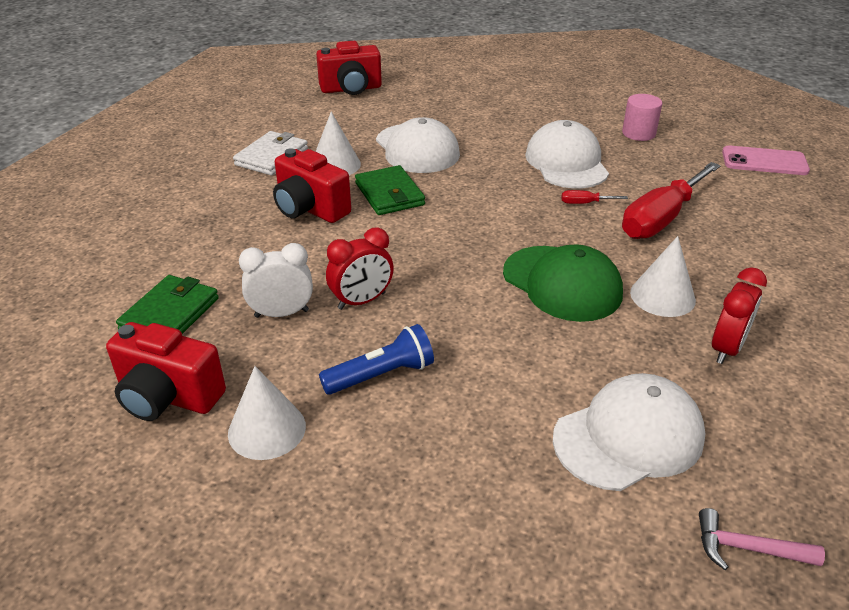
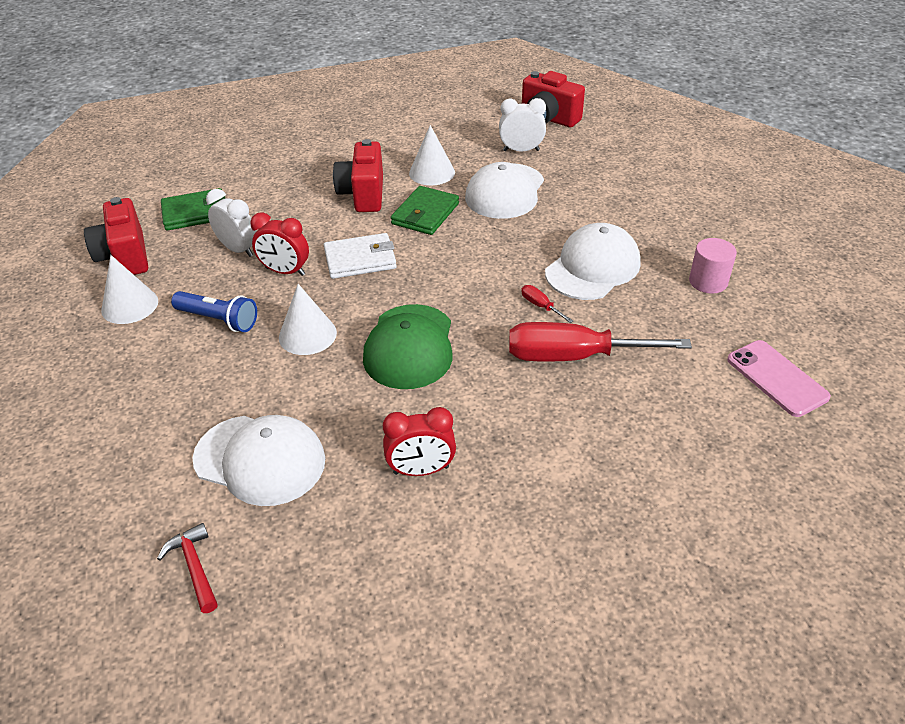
camera: 50 degrees right, 5 degrees up
white wallet [233,131,308,176] -> white wallet moved to [324,233,397,279]
white cone [630,236,696,317] -> white cone moved to [279,284,337,355]
pink hammer [699,508,825,570] -> red hammer [157,523,218,613]
none -> white clock [499,98,546,152]

